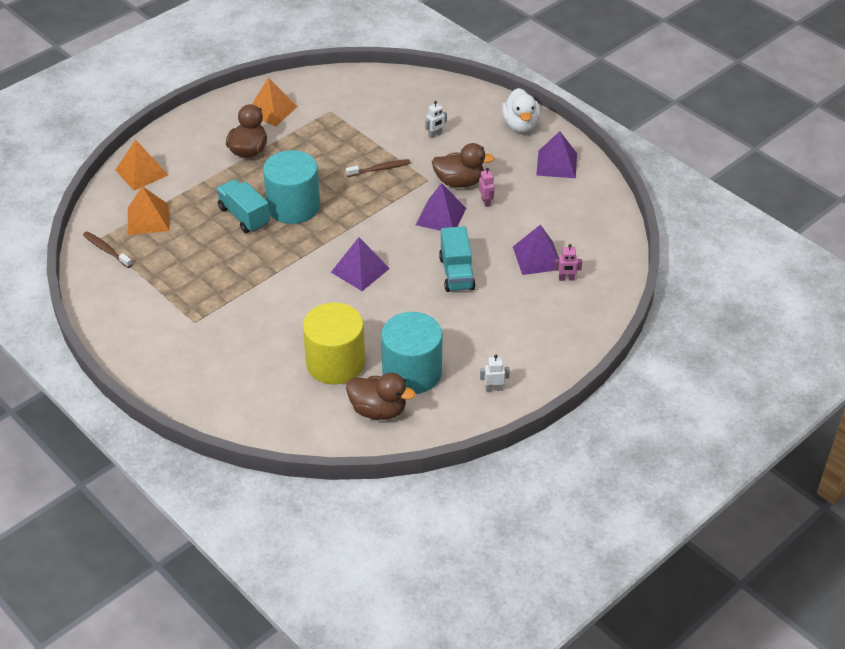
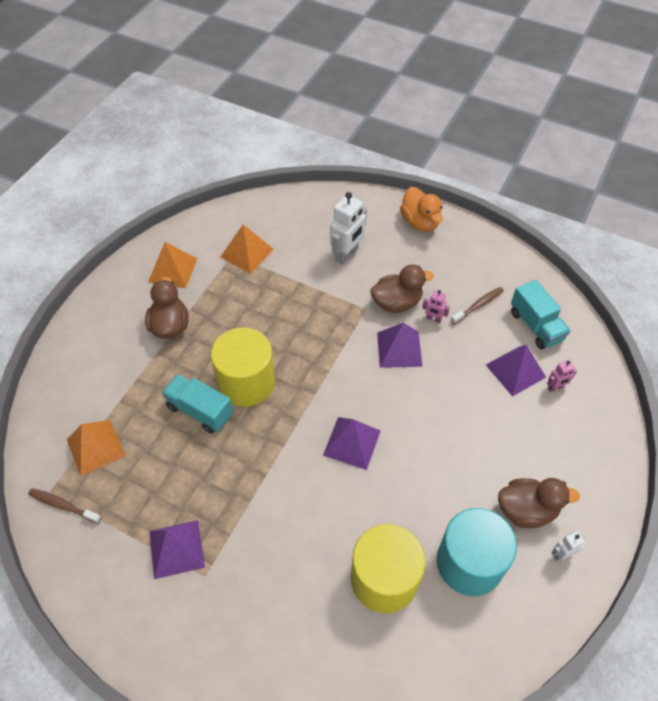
camera: 20 degrees left, 10 degrees up
orange pyramid [115,140,169,190] -> orange pyramid moved to [220,224,274,274]
turquoise cylinder [263,150,320,224] -> yellow cylinder [211,327,275,407]
brown toothbrush [346,159,410,177] -> brown toothbrush moved to [451,287,504,325]
brown duck [346,373,416,420] -> brown duck moved to [498,478,580,528]
white robot [425,101,447,139] -> white robot [330,192,367,265], size x1.98
turquoise truck [439,226,475,292] -> turquoise truck moved to [511,280,570,349]
pink robot [479,168,495,207] -> pink robot turned 150 degrees clockwise [422,290,450,323]
white duck [502,88,540,133] -> orange duck [400,187,443,232]
purple pyramid [536,131,577,178] -> purple pyramid moved to [149,520,205,579]

